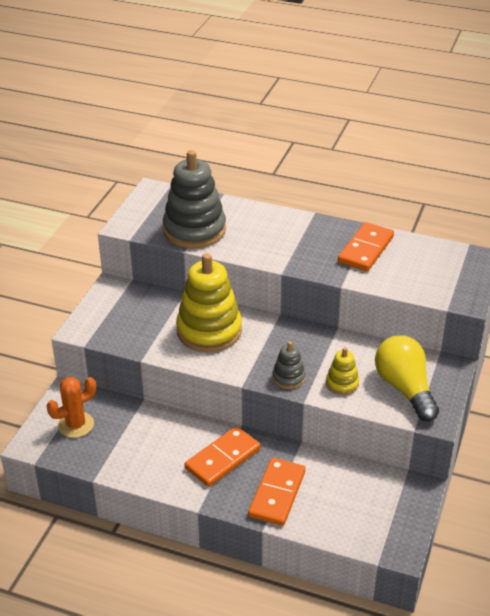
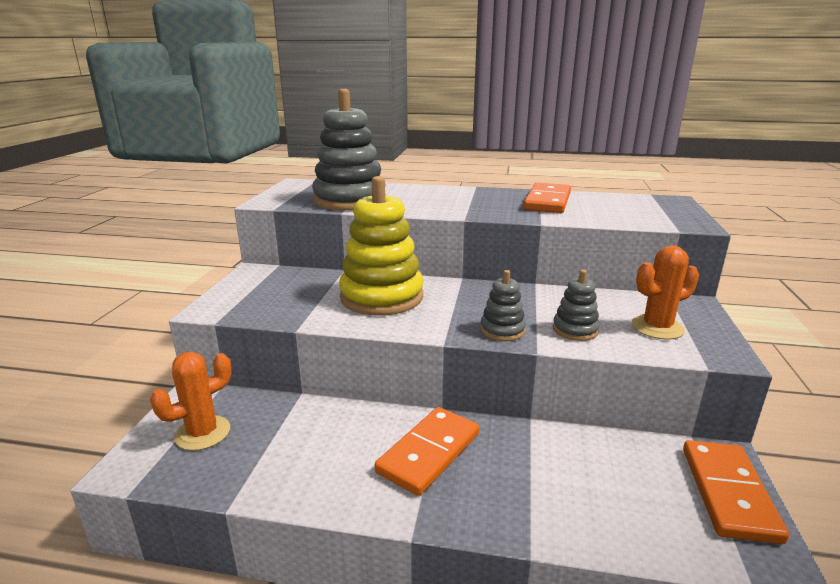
camera: 10 degrees left, 15 degrees down
orange domino [248,458,306,526] -> orange domino moved to [683,440,789,544]
yellow stacking toy [326,347,359,395] -> grey stacking toy [553,270,600,341]
yellow light bulb [375,335,439,422] -> orange cactus [632,245,699,339]

